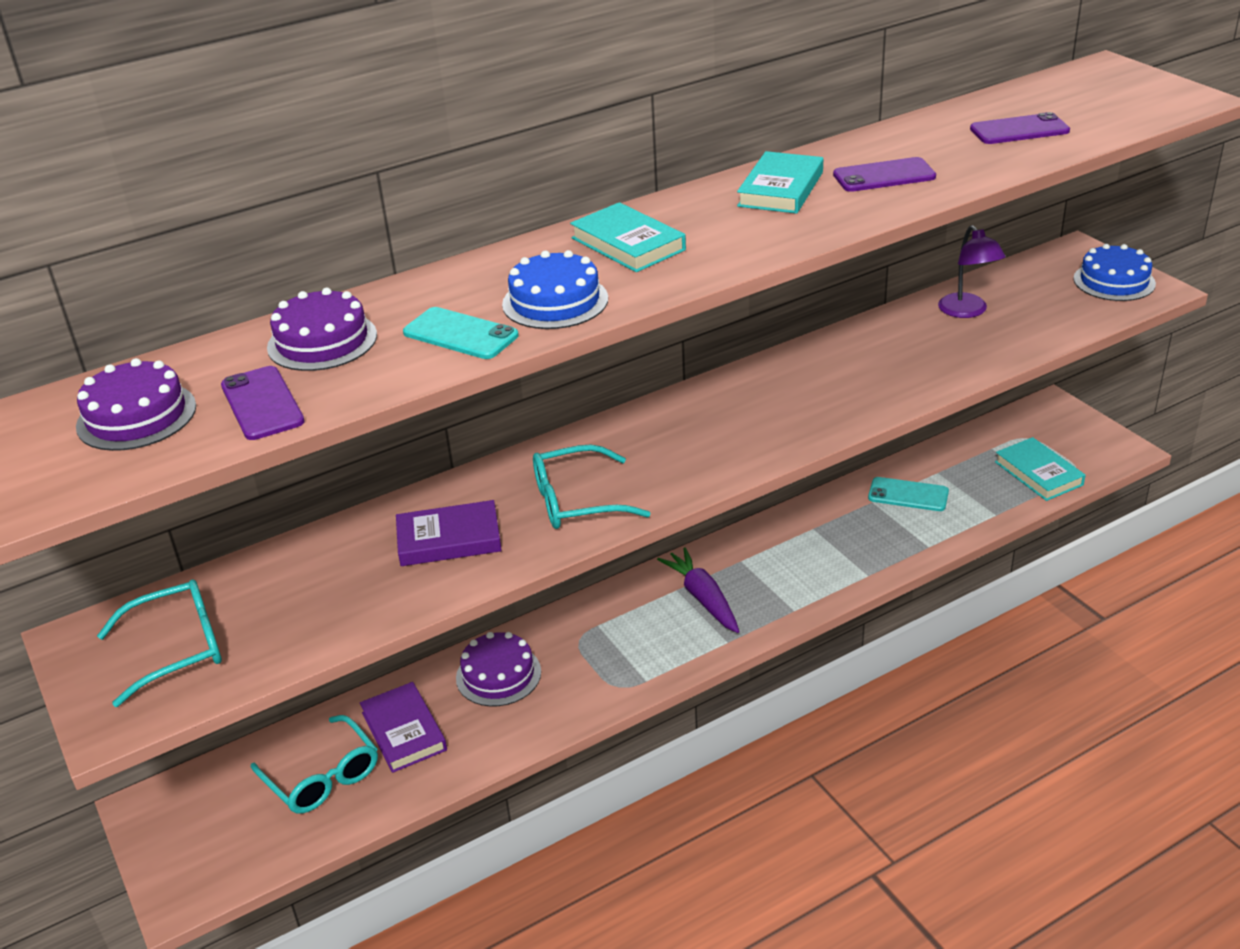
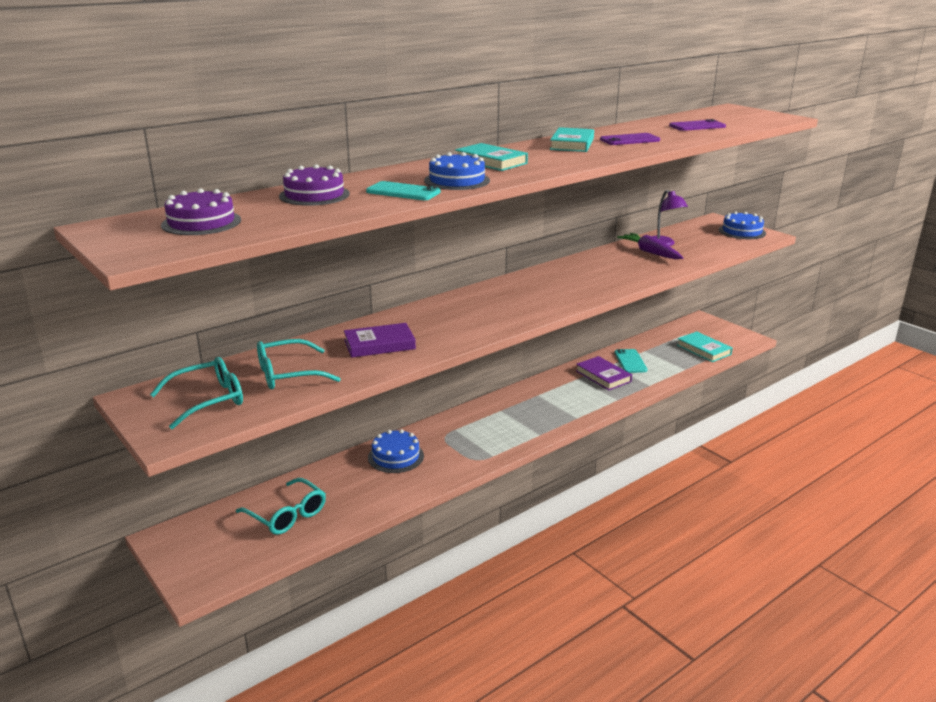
camera: 10 degrees left, 10 degrees down
purple phone [221,366,305,440] -> none
purple book [360,682,447,773] -> purple book moved to [576,356,632,390]
purple cake [456,632,541,706] -> blue cake [368,429,424,473]
turquoise glasses [533,445,651,529] -> turquoise glasses moved to [257,339,341,389]
purple carrot [657,547,739,633] -> purple carrot moved to [617,233,684,259]
turquoise phone [868,477,949,511] -> turquoise phone turned 75 degrees clockwise [614,349,648,373]

